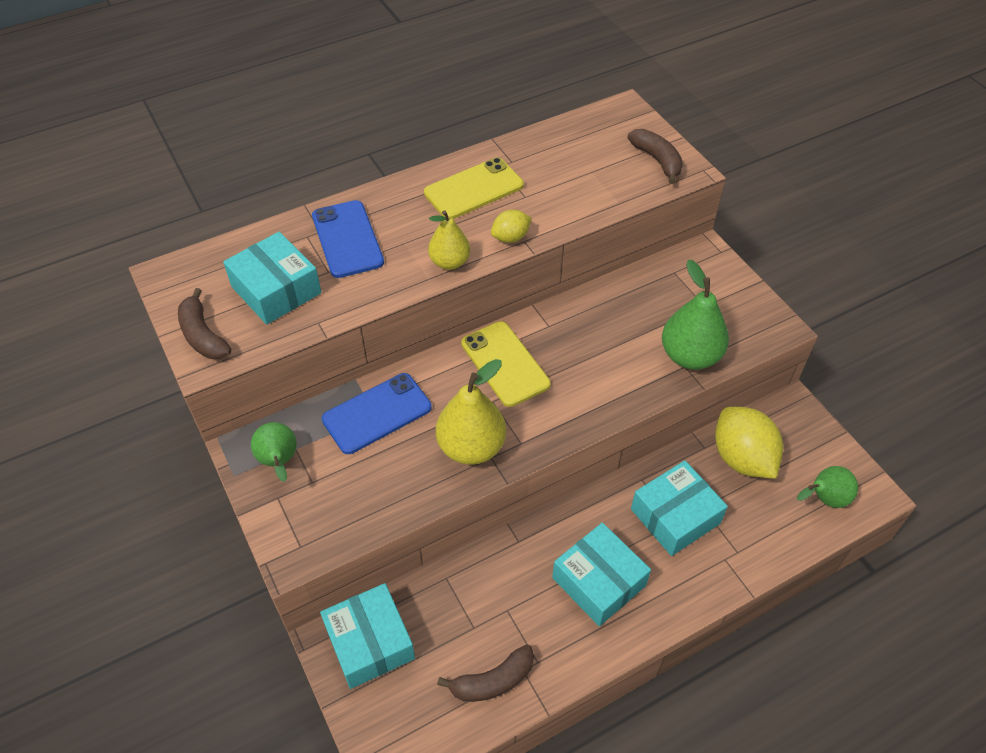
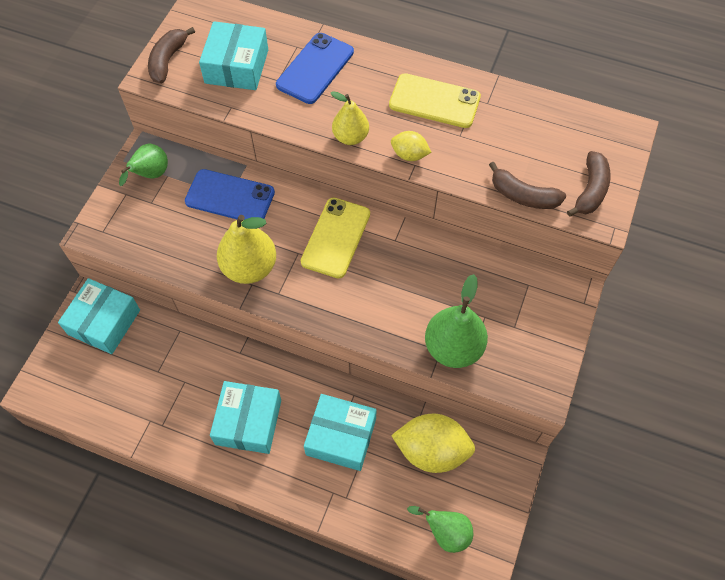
camera: 50 degrees right, 10 degrees up
brown banana [437,645,534,702] -> brown banana moved to [489,162,566,209]
yellow lemon [715,407,783,479] -> yellow lemon turned 75 degrees clockwise [391,414,475,473]

